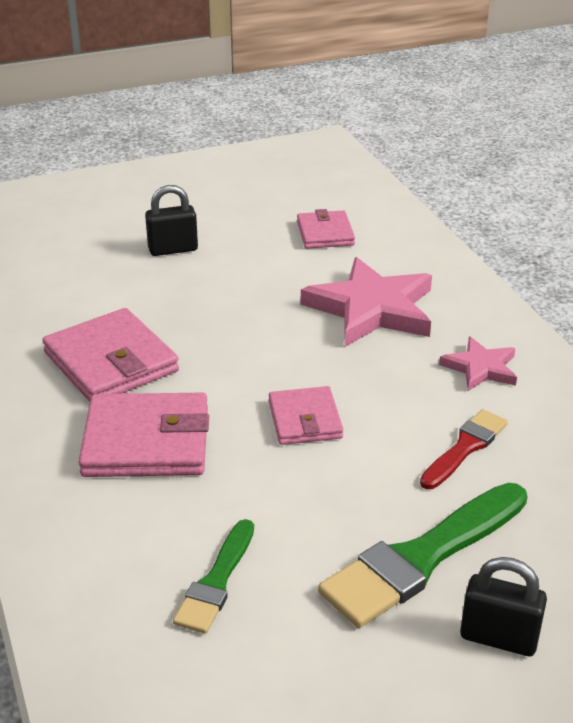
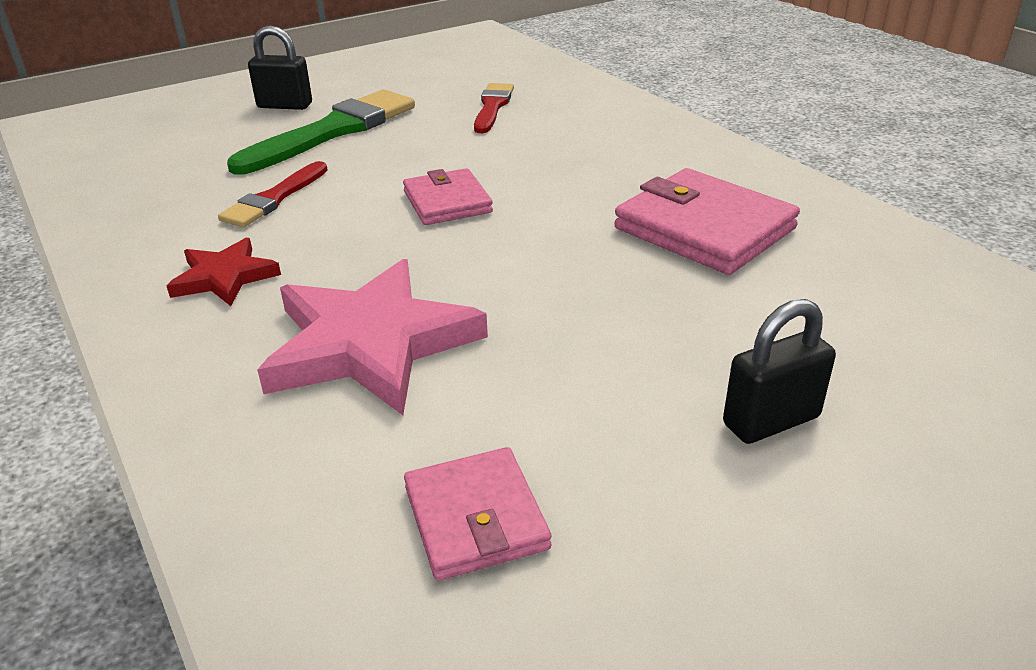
camera: 170 degrees right, 0 degrees up
pink wallet [79,393,209,477] -> none
green brush [173,519,254,634] -> red brush [474,83,514,133]
pink star [439,336,517,391] -> red star [167,238,281,306]

